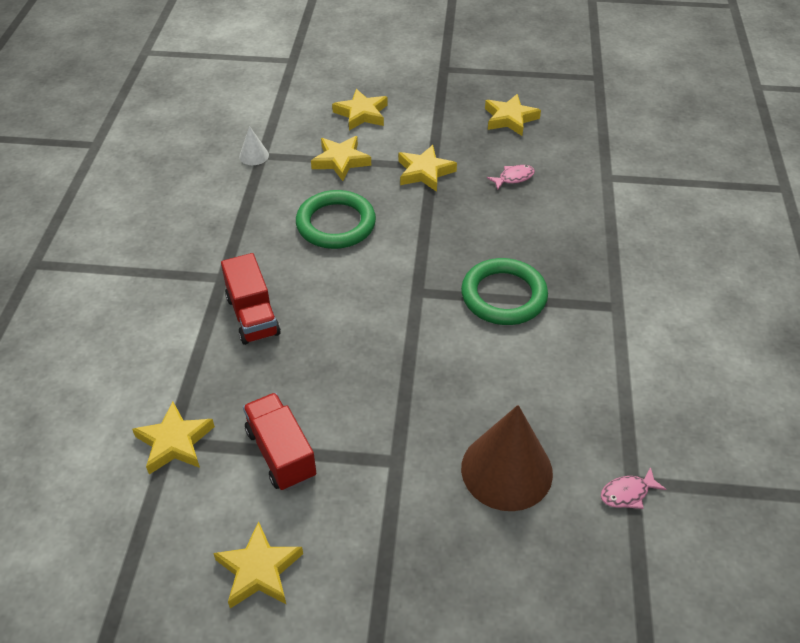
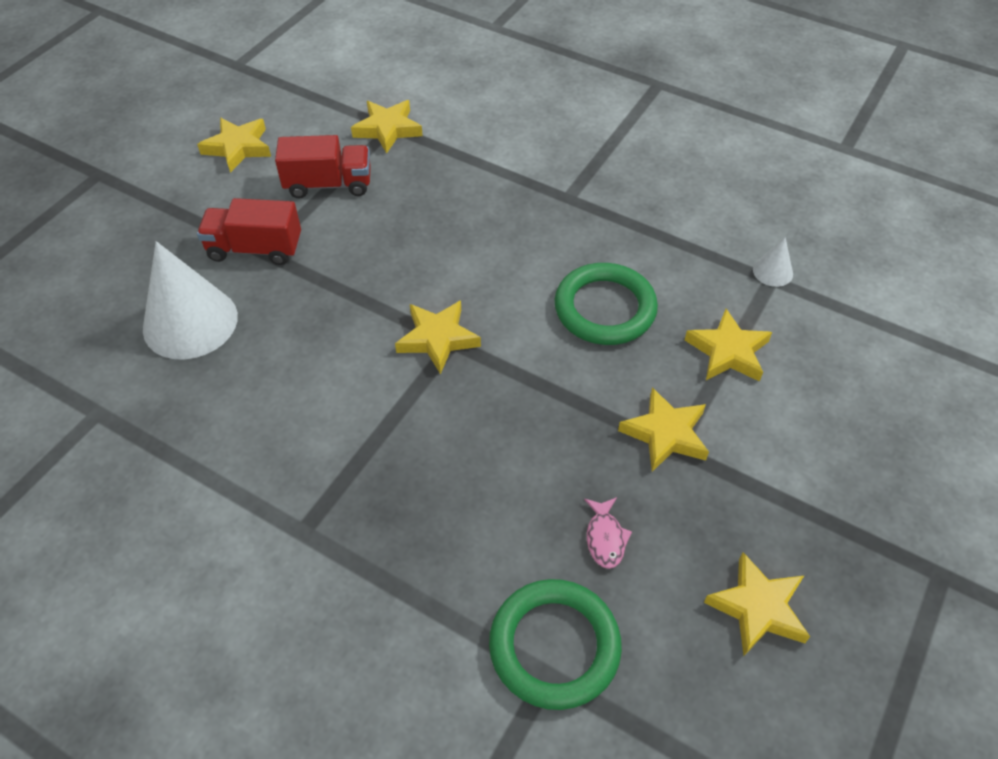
camera: 115 degrees right, 5 degrees up
red truck [221,253,281,345] -> red truck moved to [197,198,301,265]
yellow star [332,89,388,131] -> yellow star moved to [395,301,481,374]
green ring [461,258,548,325] -> green ring moved to [489,579,622,710]
brown cone [461,405,553,511] -> white cone [143,241,238,360]
pink fish [601,467,667,509] -> none

